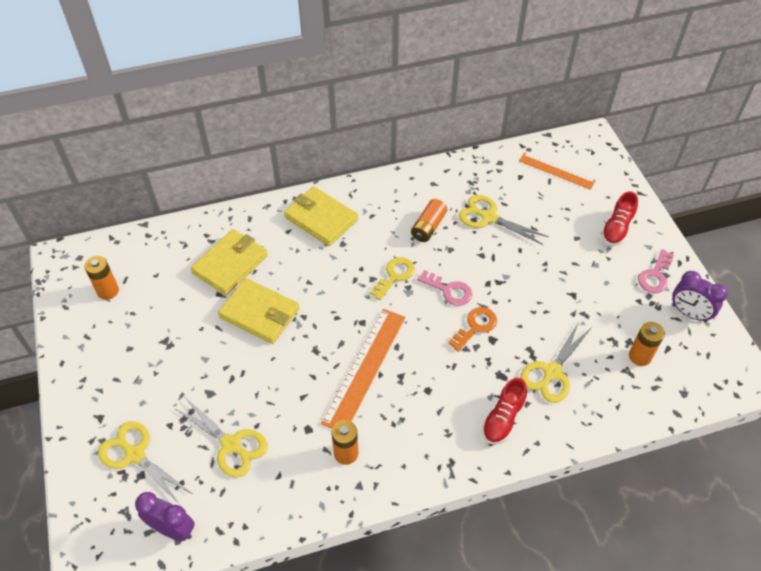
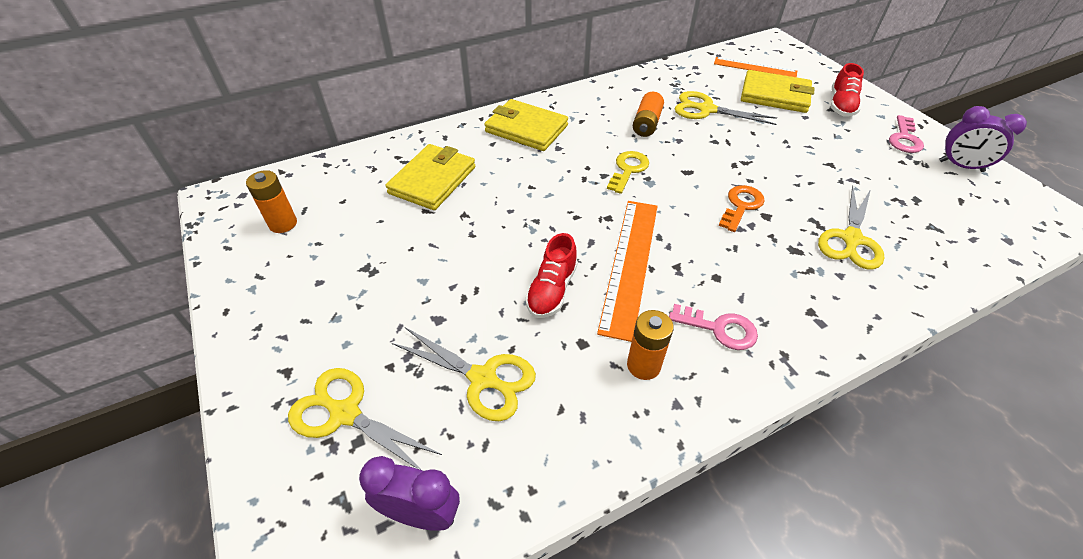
camera: 10 degrees left, 5 degrees down
yellow wallet [218,278,299,344] -> yellow wallet moved to [741,70,814,113]
pink key [417,270,472,306] -> pink key moved to [669,304,758,350]
red shoe [482,378,527,444] -> red shoe moved to [525,233,578,318]
orange battery [629,322,665,366] -> none

